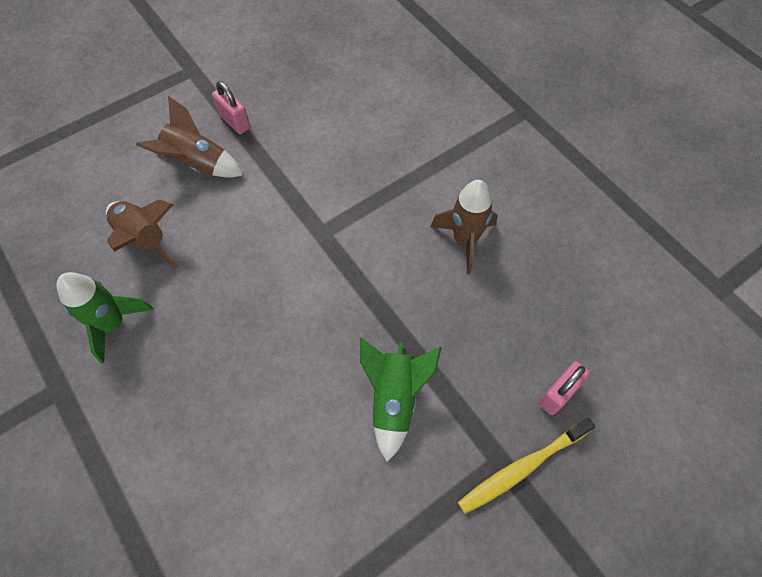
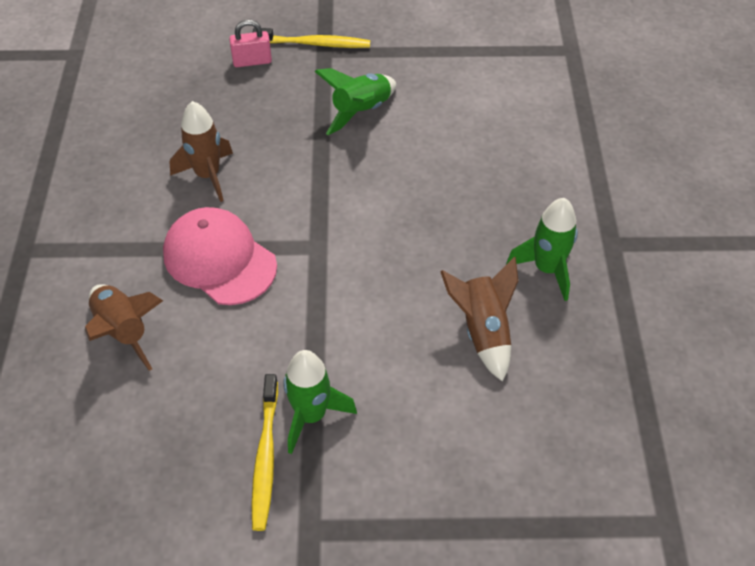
camera: 145 degrees left, 10 degrees down
brown rocket [136,96,243,178] -> brown rocket moved to [85,284,163,371]
pink padlock [212,81,250,134] -> green rocket [283,350,357,454]
none -> pink cap [163,207,277,305]
none -> yellow toothbrush [252,374,278,531]

